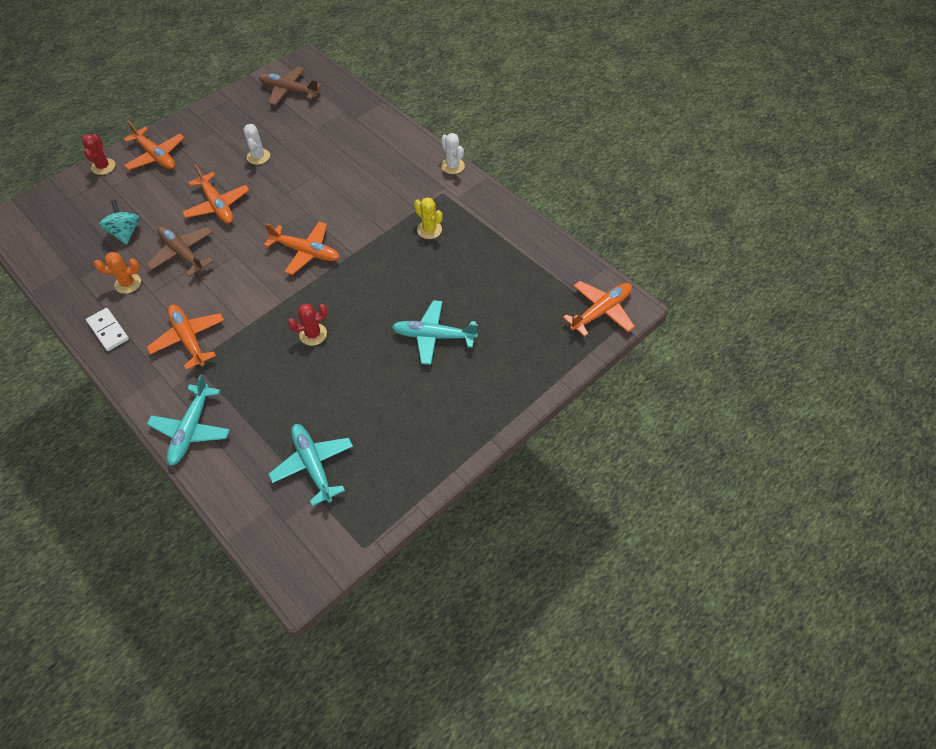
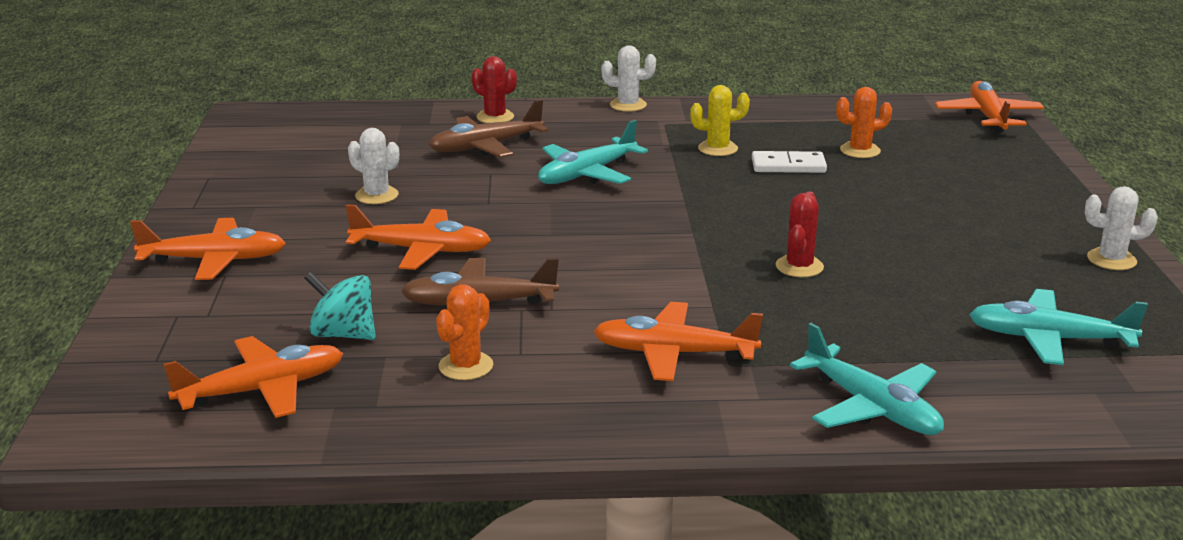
camera: 50 degrees left, 30 degrees down
red cactus [82,134,115,175] -> red cactus moved to [472,56,517,123]
white domino [86,308,129,351] -> white domino moved to [752,151,827,173]
brown plane [259,67,322,106] -> brown plane moved to [429,100,548,158]
orange plane [264,222,339,275] -> orange plane moved to [164,336,344,418]
turquoise plane [392,300,478,365] -> turquoise plane moved to [538,120,648,184]
none -> orange cactus [836,87,892,158]
none -> white cactus [1085,186,1158,270]

